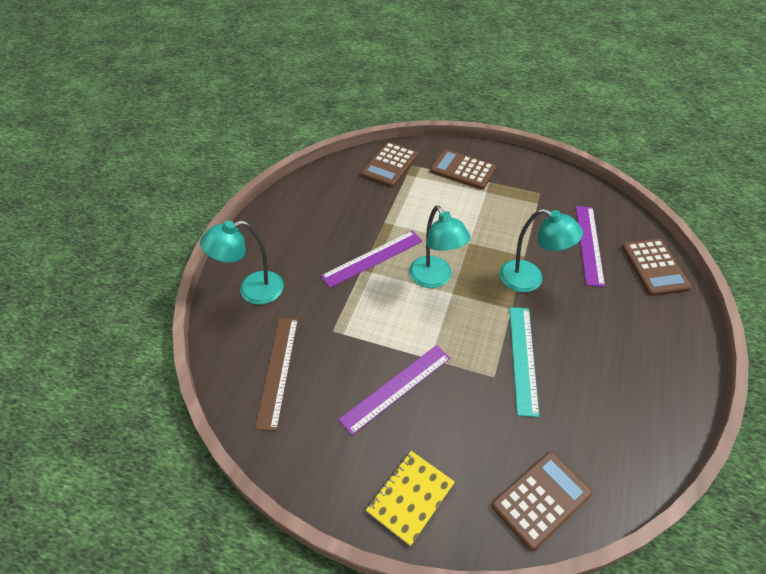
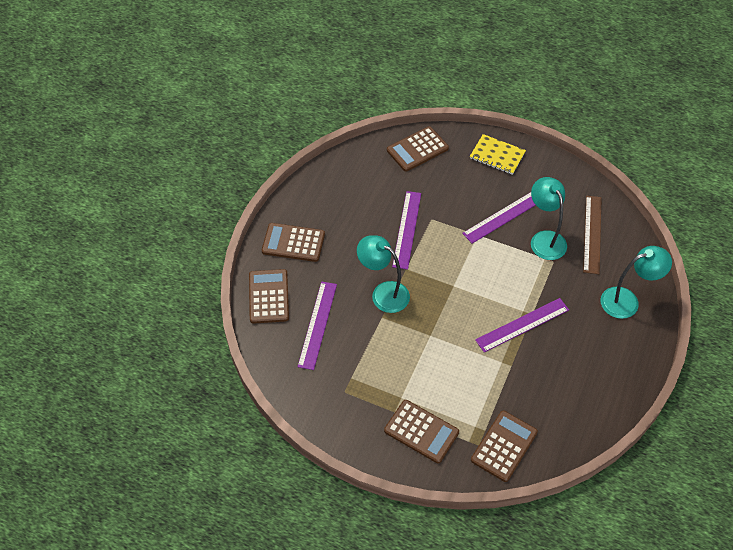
camera: 175 degrees left, 5 degrees up
yellow notebook [366,451,455,546] -> yellow notebook turned 75 degrees clockwise [470,134,526,175]
turquoise lamp [409,206,471,288] -> turquoise lamp moved to [531,177,567,260]
turquoise ruler [510,307,539,417] -> purple ruler [392,191,421,270]
none -> brown calculator [262,223,325,262]

